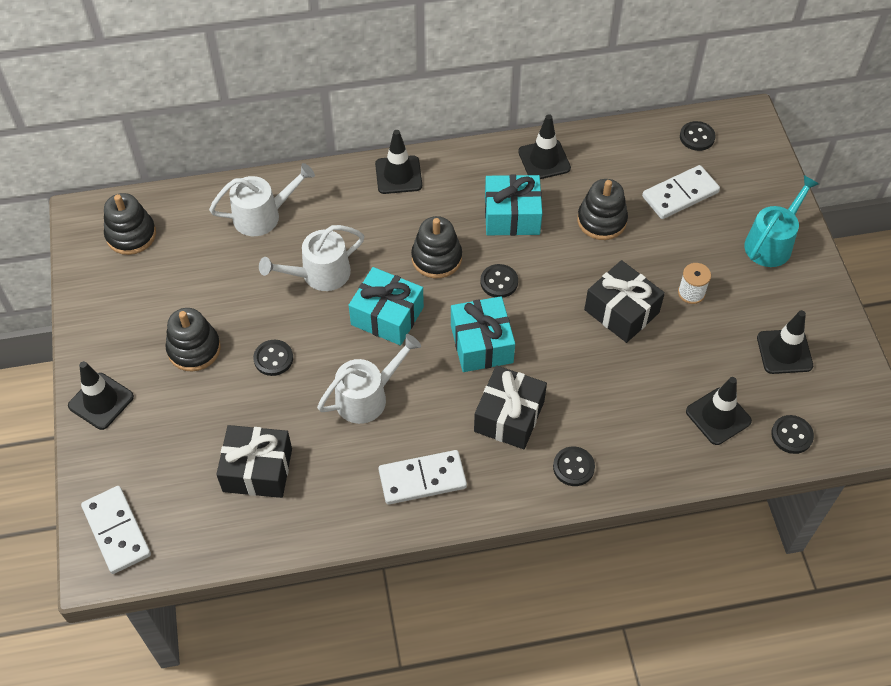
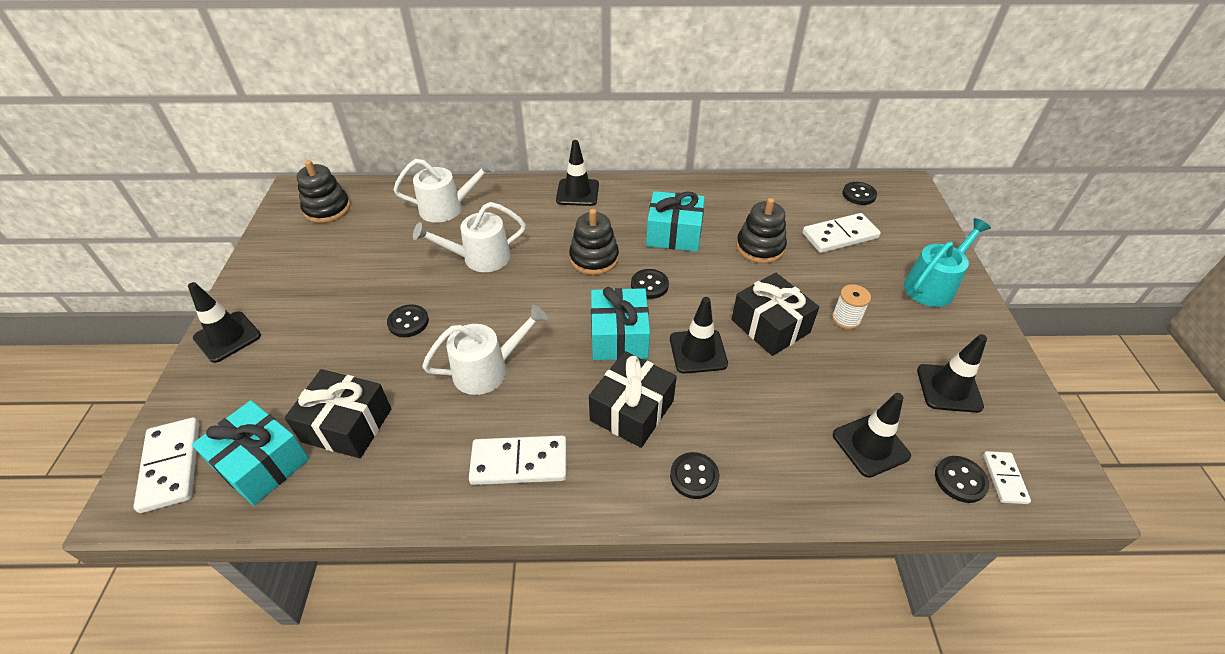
camera: 10 degrees right, 10 degrees down
black stacking toy [165,308,221,372] -> none
turquoise gift [349,267,424,346] -> turquoise gift moved to [191,400,309,506]
black traffic cone [518,114,571,179] -> black traffic cone moved to [670,297,728,374]
none -> white domino [983,451,1031,504]

